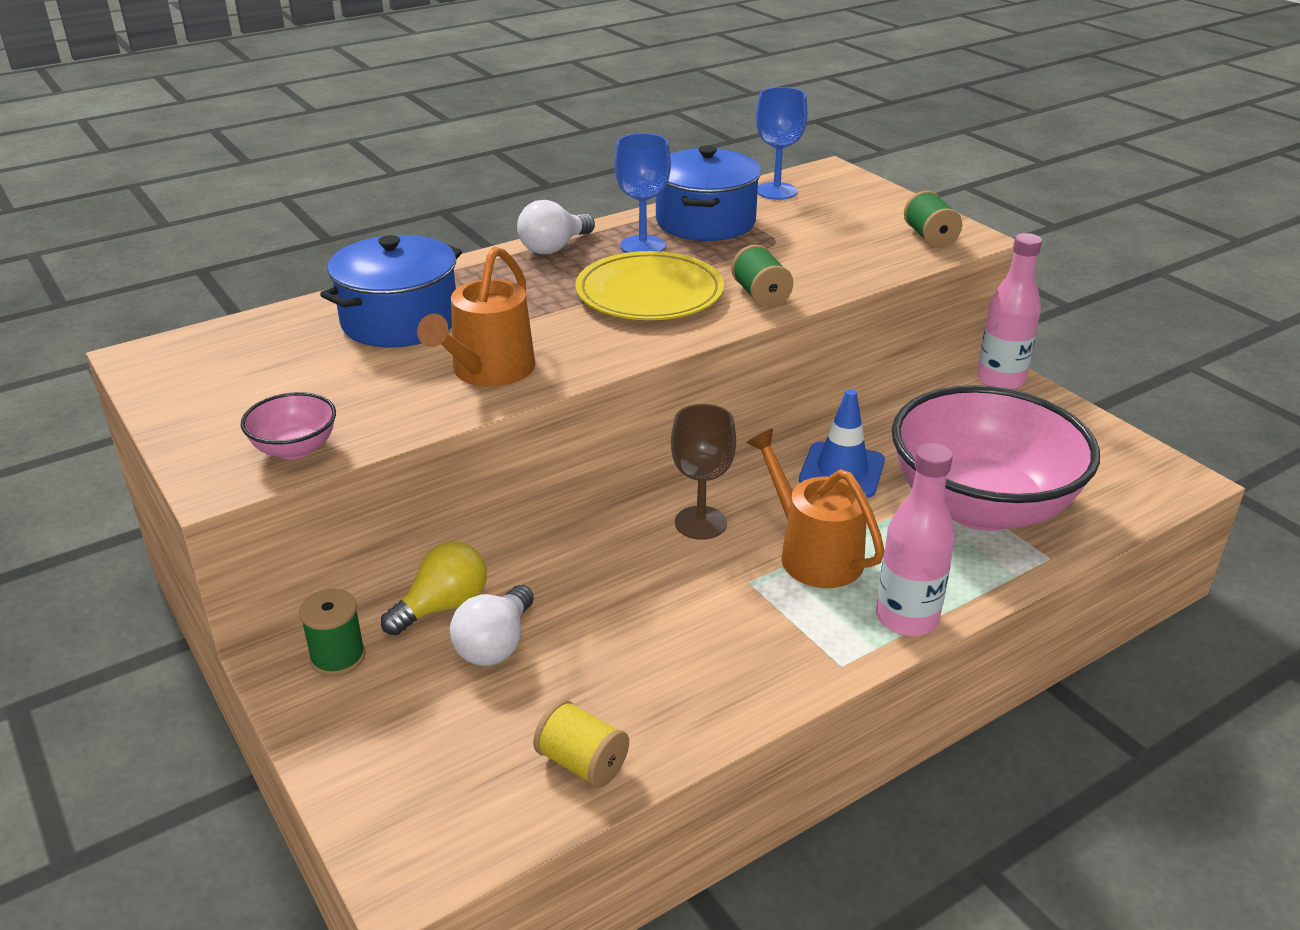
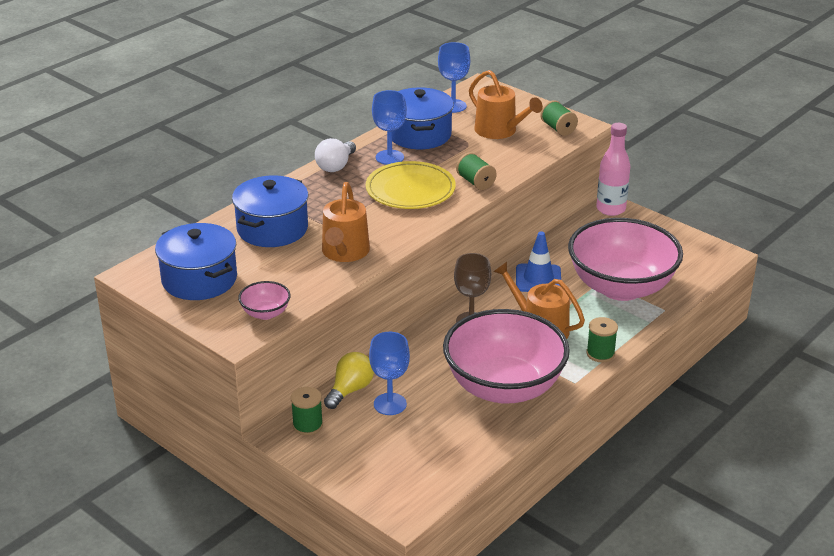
camera: 15 degrees left, 0 degrees up
white light bulb [450,585,534,666] -> blue goblet [369,332,410,415]
yellow spool [533,699,629,788] -> none
pink bottle [876,443,955,636] -> green spool [586,317,618,362]
none -> blue pot [155,223,237,300]
none -> pink bowl [443,309,570,404]
none -> orange watering can [469,70,543,139]

